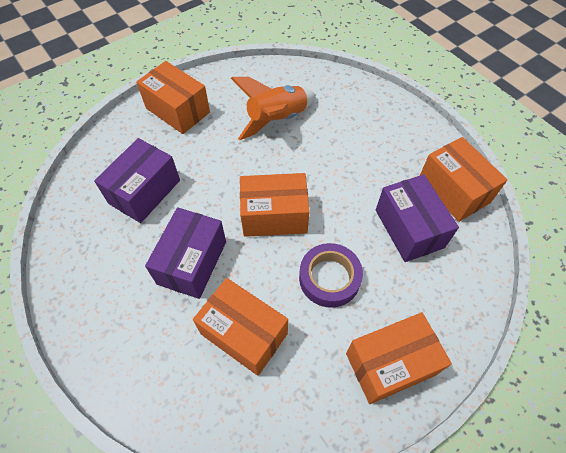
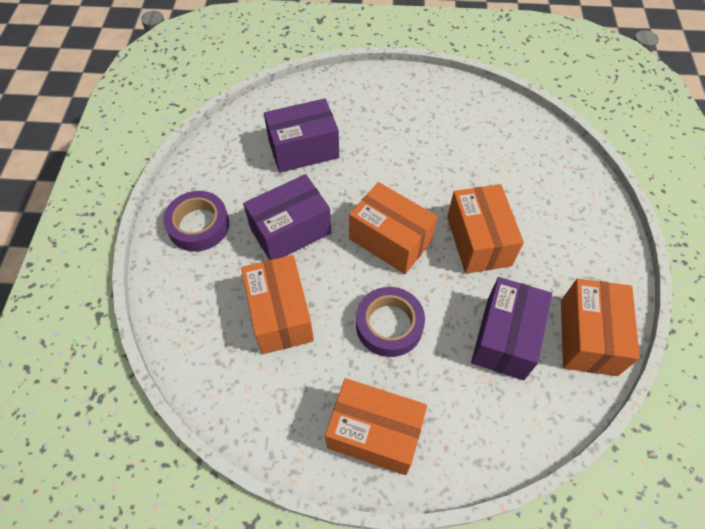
camera: 40 degrees right, 0 degrees up
orange box [136,61,210,134] -> orange box moved to [447,184,524,274]
orange rocket [231,77,316,140] -> none
none -> purple tape [163,191,229,252]

